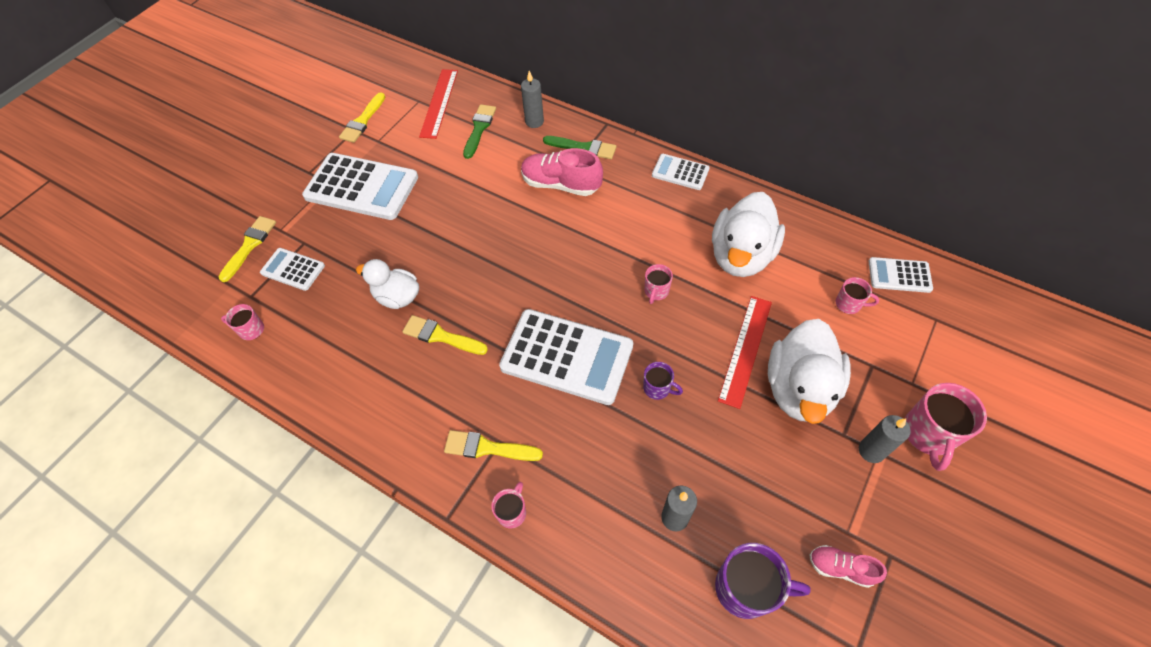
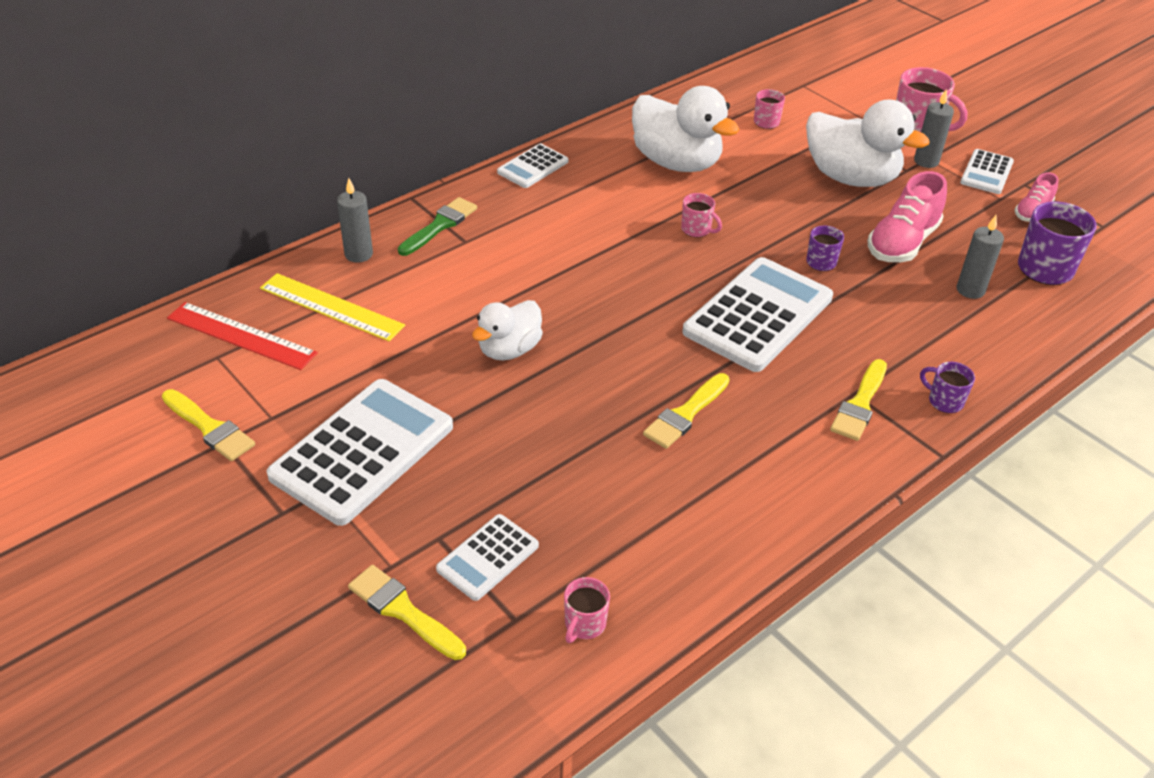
camera: 75 degrees left, 15 degrees down
white duck [356,259,419,309] -> white duck moved to [472,300,543,361]
green brush [463,104,496,159] -> yellow ruler [260,273,405,342]
pink mug [491,482,526,529] -> purple mug [920,362,975,413]
pink shoe [521,148,603,196] -> pink shoe moved to [868,171,947,262]
red ruler [718,296,772,409] -> none
white calculator [868,257,933,293] -> white calculator moved to [960,149,1014,194]

